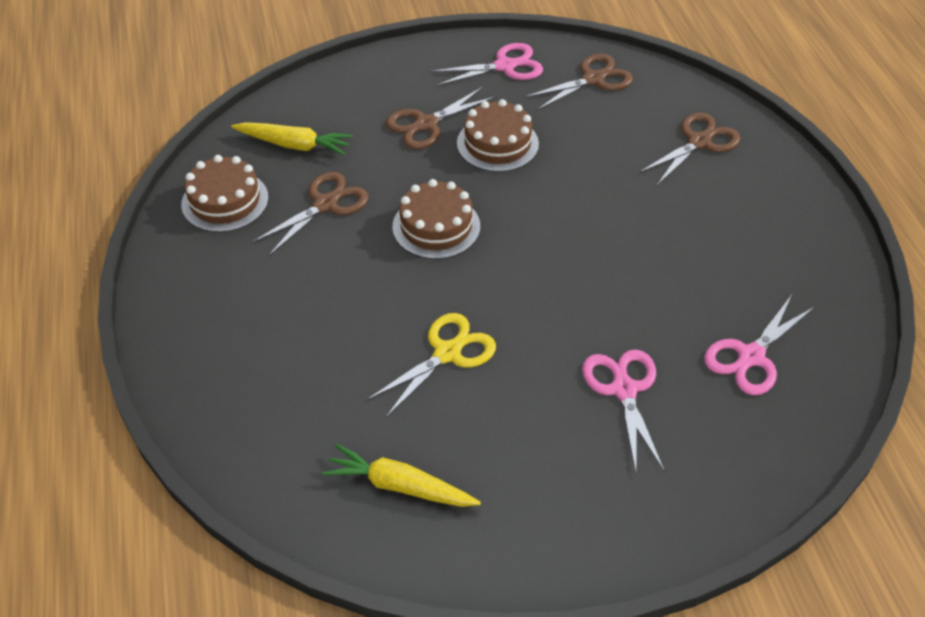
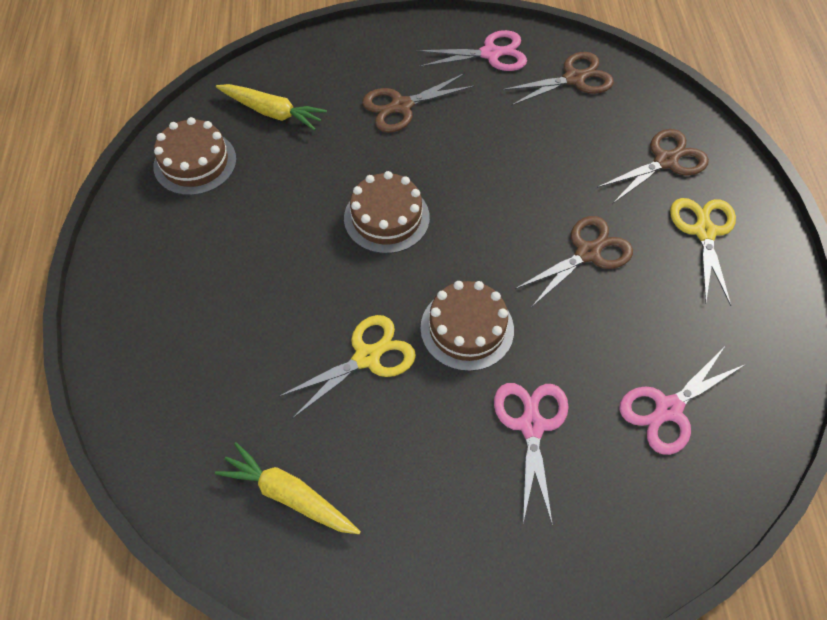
camera: 10 degrees right, 10 degrees up
brown scissors [252,172,369,256] -> brown scissors moved to [515,216,633,307]
brown cake [457,99,539,172] -> brown cake moved to [420,281,514,371]
none -> yellow scissors [670,198,736,306]

